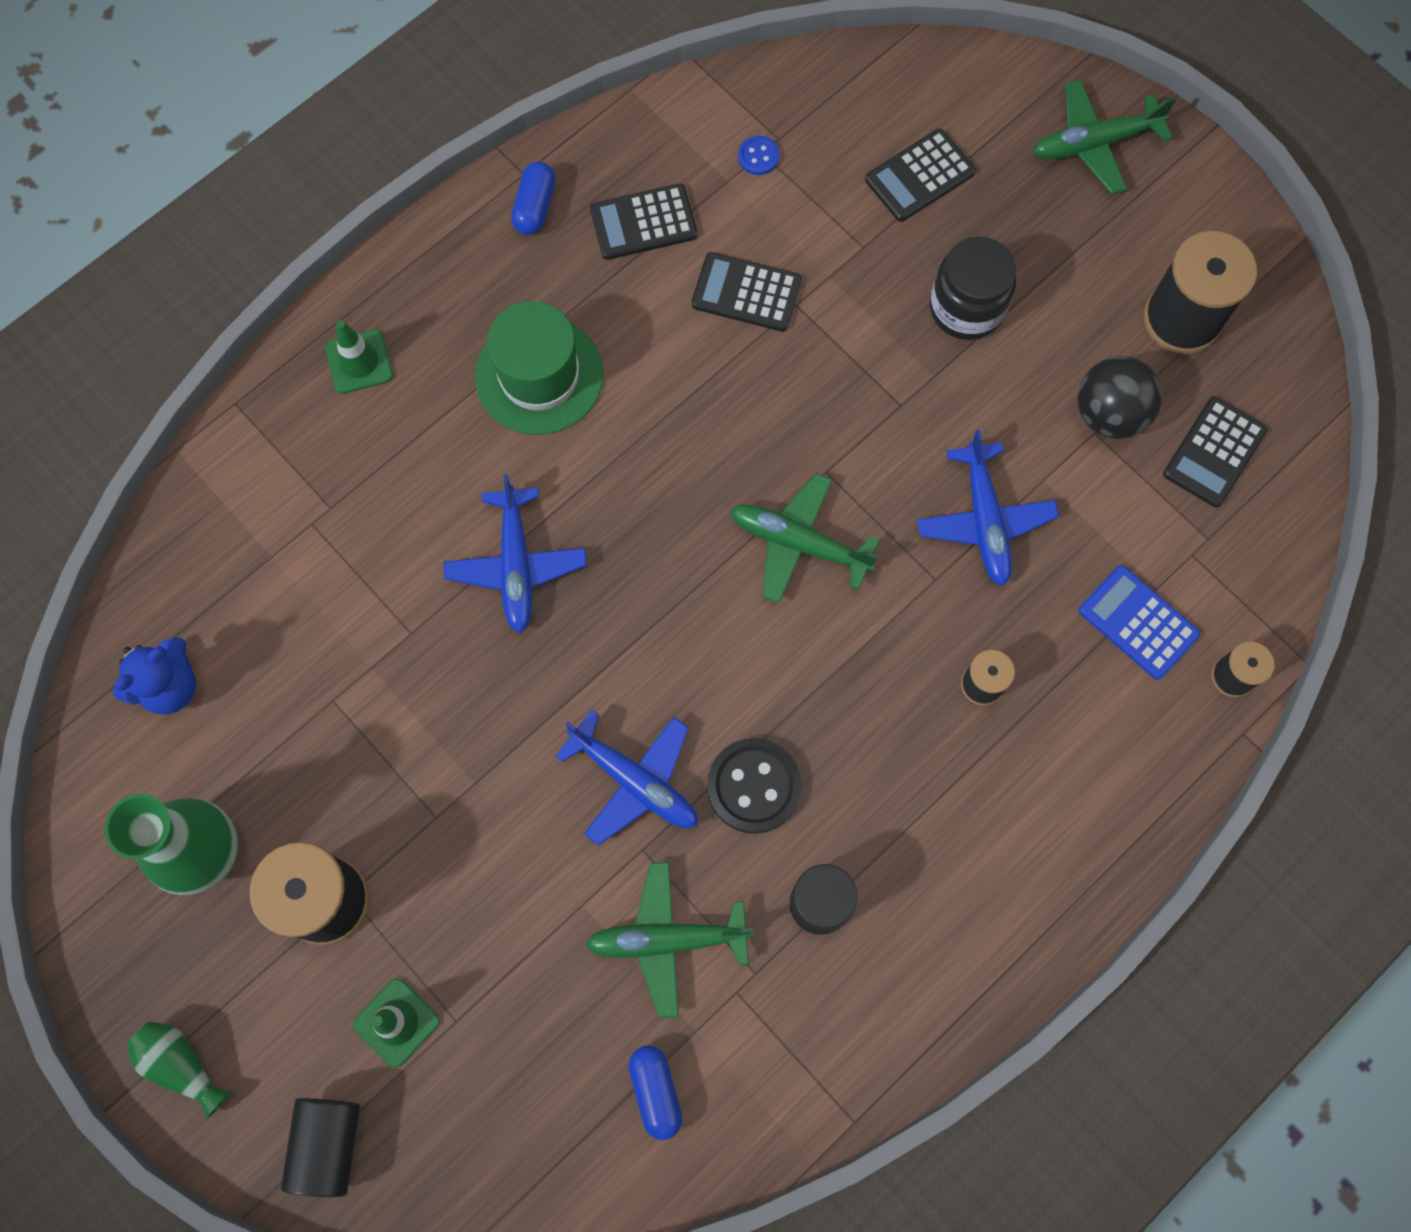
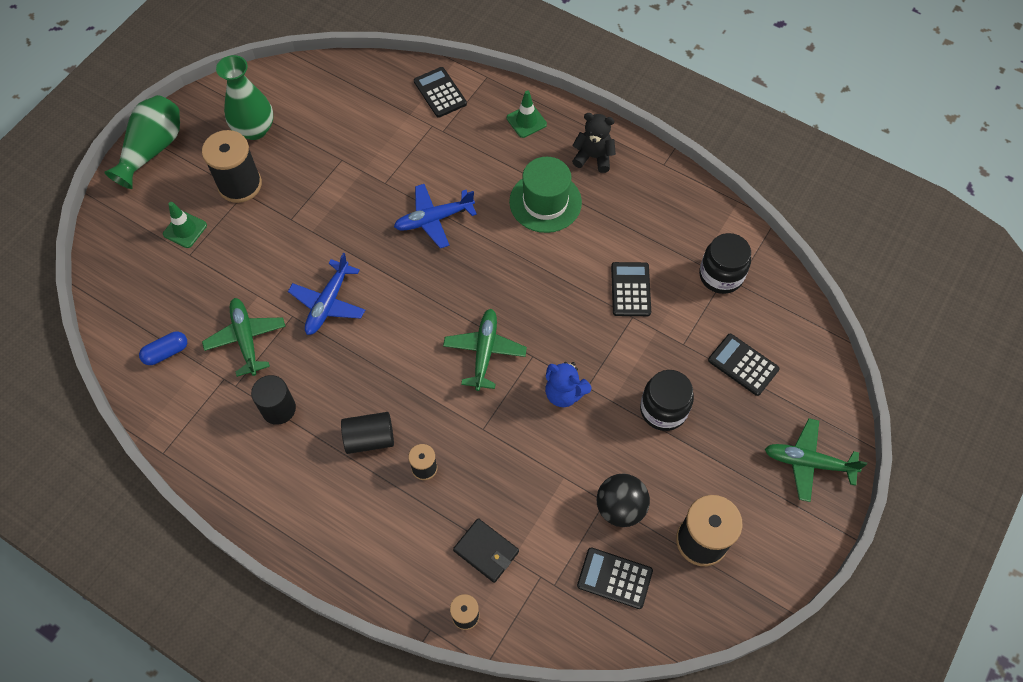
camera: 75 degrees right, 10 degrees down
blue teddy bear [113,637,197,714] -> blue teddy bear moved to [545,362,592,407]
green vase [127,1021,231,1119] -> green vase [104,95,180,189], size x1.79
black cylinder [281,1098,360,1197] -> black cylinder moved to [341,412,394,454]
blue capsule [511,162,555,235] -> none
black calculator [590,183,698,260] -> black calculator moved to [414,67,467,118]
black button [707,738,802,834] -> none
blue button [738,136,780,175] -> black jar [699,233,751,294]
blue plane [917,430,1059,586] -> none
green plane [1033,80,1176,194] -> green plane turned 45 degrees counterclockwise [765,418,867,502]
blue calculator [1079,565,1200,680] -> black wallet [453,518,519,583]
none -> black teddy bear [572,113,616,173]

